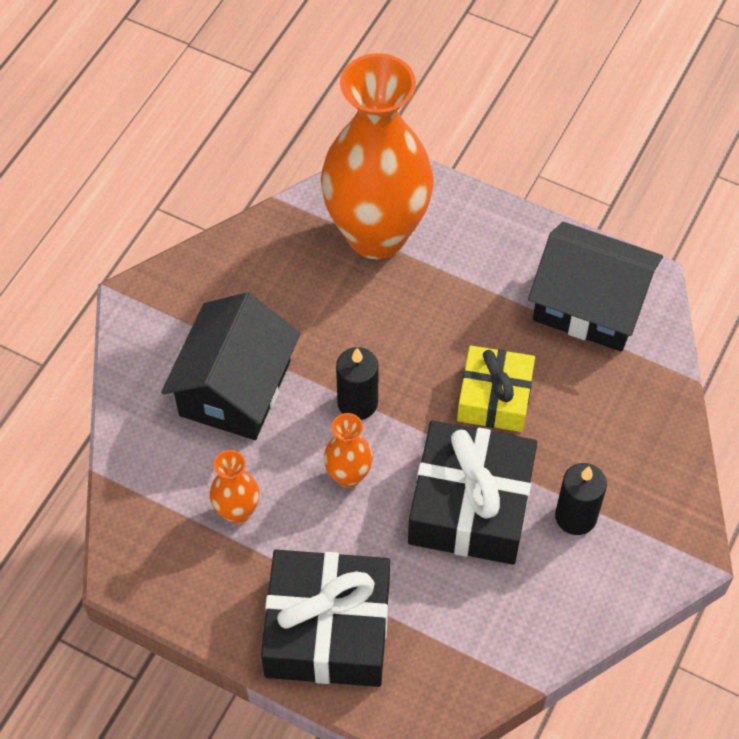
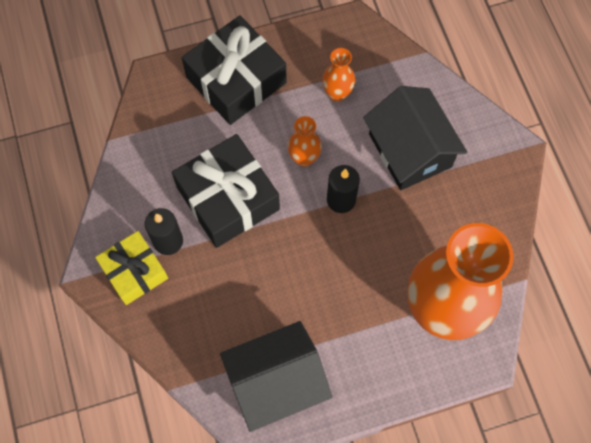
camera: 135 degrees right, 10 degrees up
yellow gift [457,345,535,432] -> yellow gift moved to [95,231,168,305]

